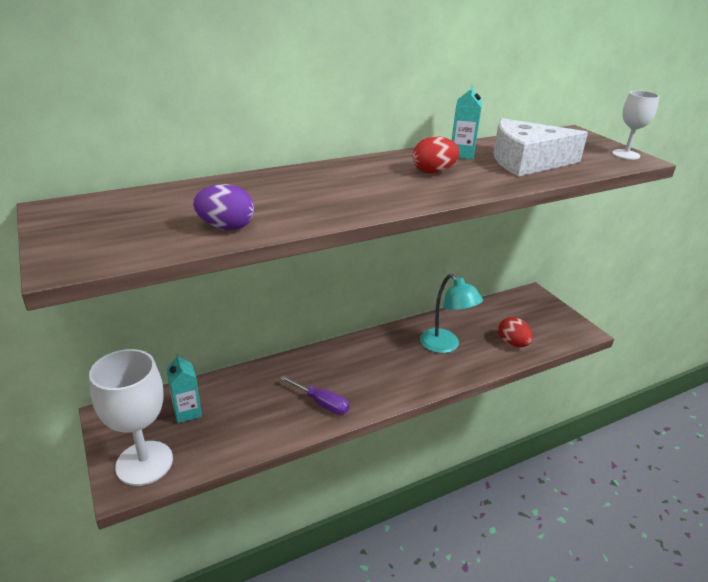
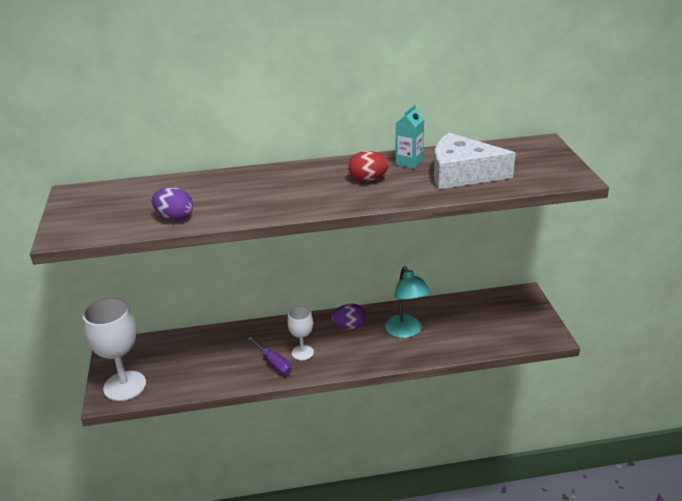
camera: 20 degrees right, 0 degrees up
turquoise carton [166,353,202,423] -> none
red egg [498,317,533,347] -> none
white goblet [612,91,660,160] -> white goblet moved to [287,306,314,360]
none -> purple egg [332,304,366,330]

